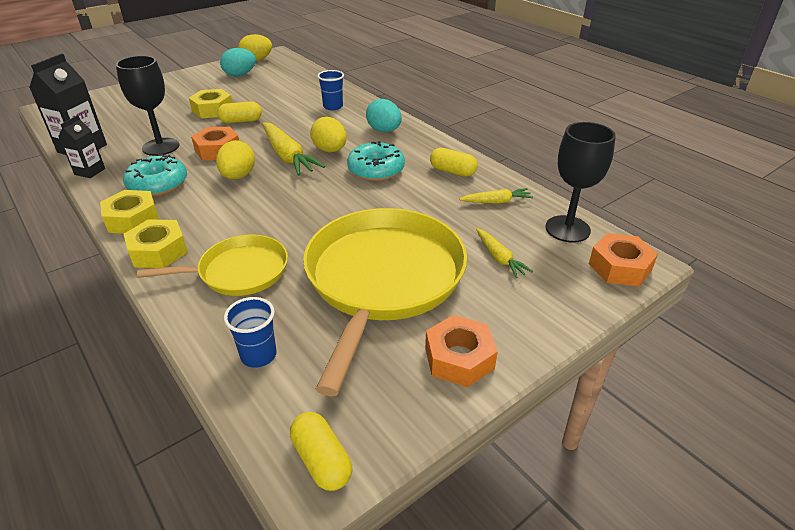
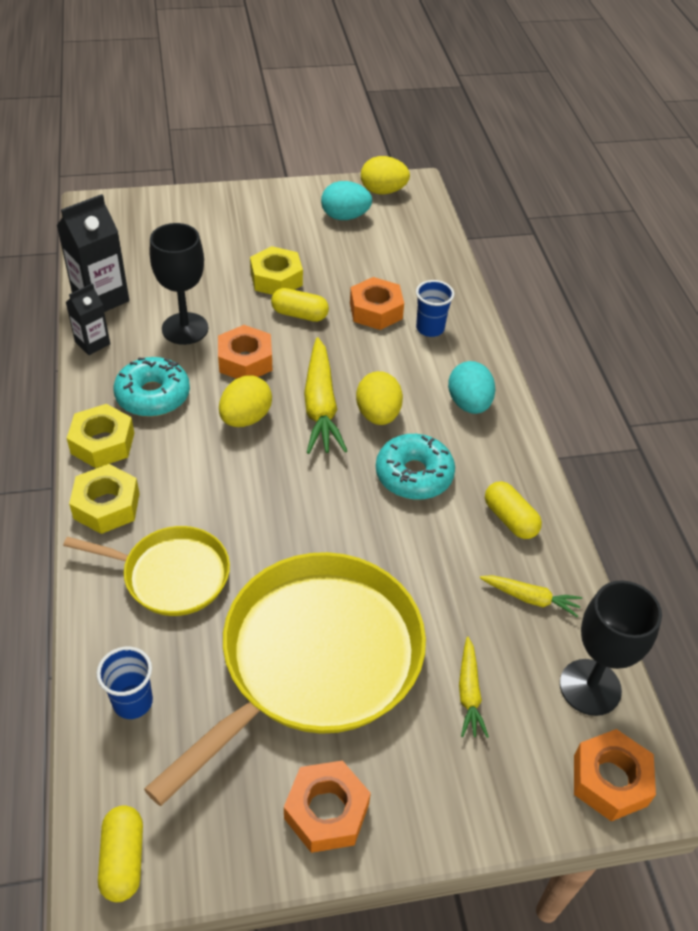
camera: 25 degrees right, 10 degrees up
none -> orange nut [350,277,404,330]

